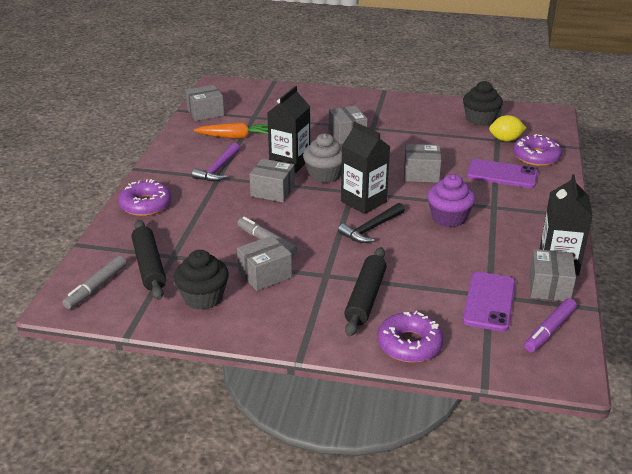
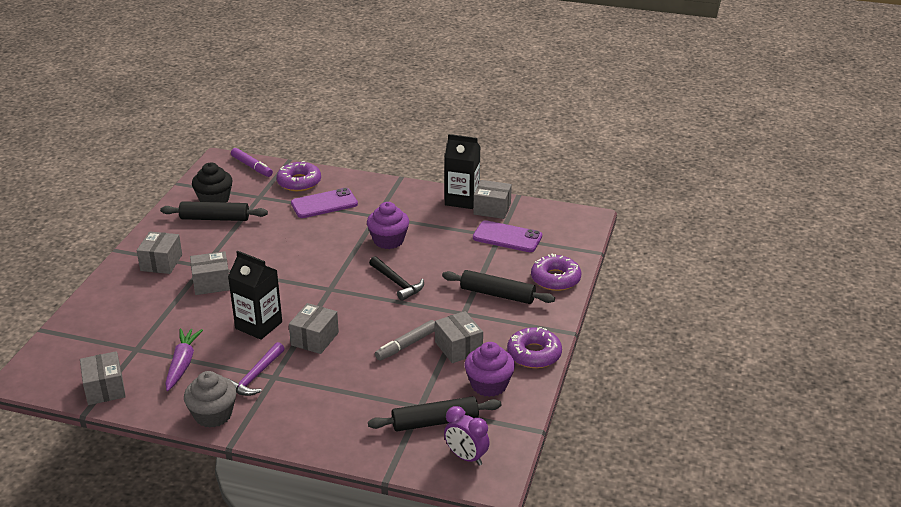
camera: 85 degrees left, 0 degrees up
grey marker [62,256,126,309] -> purple clock [444,406,490,466]
purple donut [118,179,172,216] -> purple donut moved to [507,327,562,368]
black cupcake [174,250,229,310] -> purple cupcake [465,342,515,397]
purple hammer [192,143,240,181] -> purple hammer turned 90 degrees clockwise [227,342,285,396]
orange carrot [194,122,268,138] -> purple carrot [165,328,203,391]
grey cupcake [303,134,342,183] -> grey cupcake moved to [184,371,236,428]
black carton [341,122,390,214] -> none
grey box [404,144,441,183] -> grey box moved to [137,231,182,274]
purple phone [467,159,538,188] -> purple phone turned 45 degrees clockwise [291,188,358,218]
yellow lemon [489,115,526,142] -> none
purple marker [524,298,577,352] -> purple marker moved to [231,148,273,177]
none -> black rolling pin [160,201,268,221]

